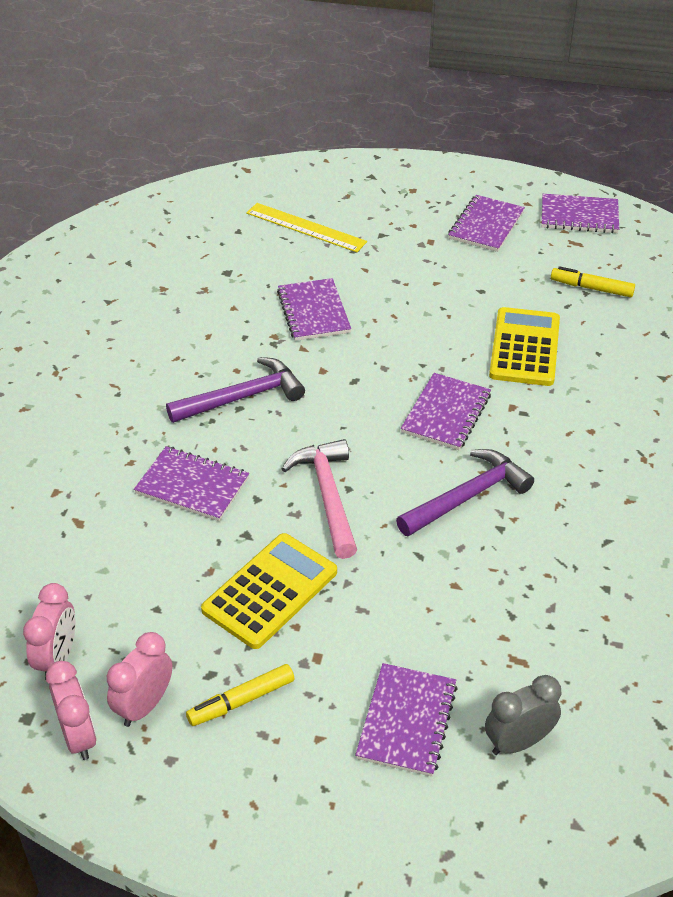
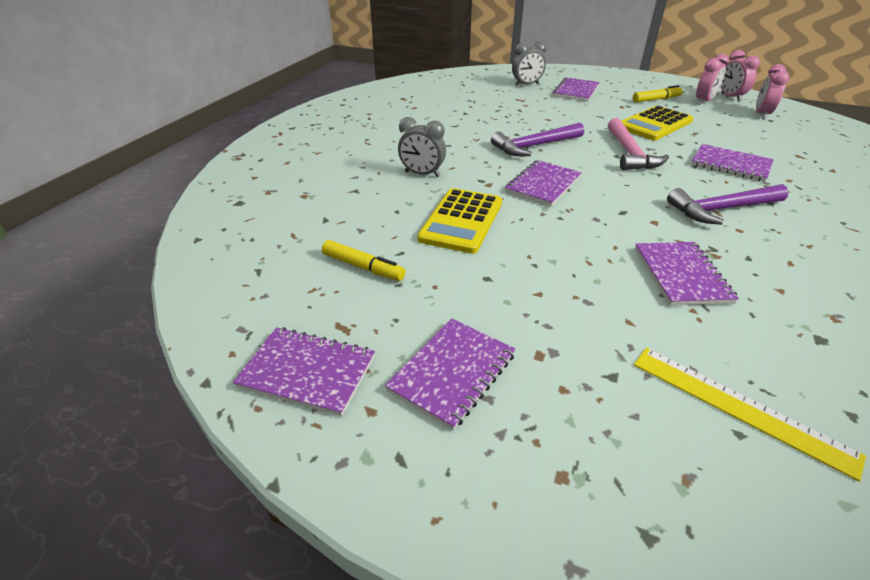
camera: 170 degrees left, 5 degrees down
none -> grey clock [398,117,446,177]

